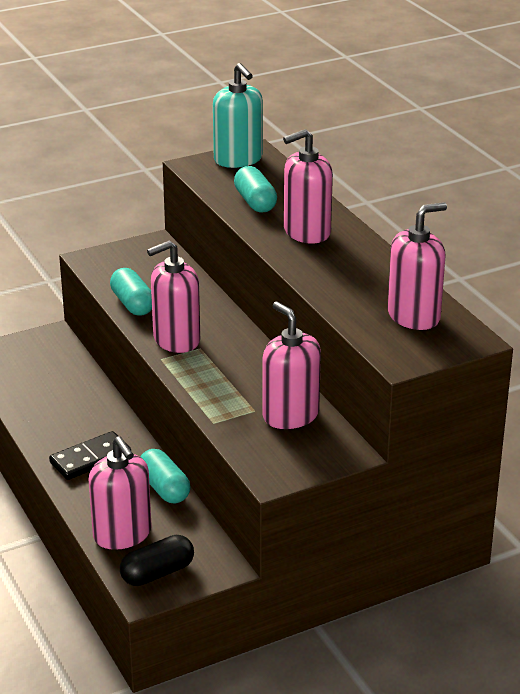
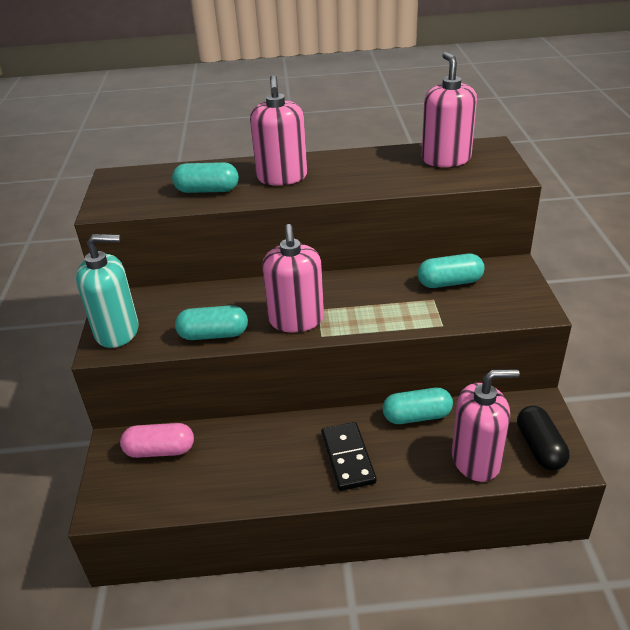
camera: 65 degrees left, 5 degrees up
turquoise soap dispenser [213,63,263,168] -> turquoise soap dispenser moved to [76,234,139,348]
pink soap dispenser [263,302,321,429] -> turquoise capsule [417,254,485,288]
none -> pink capsule [120,423,194,458]

